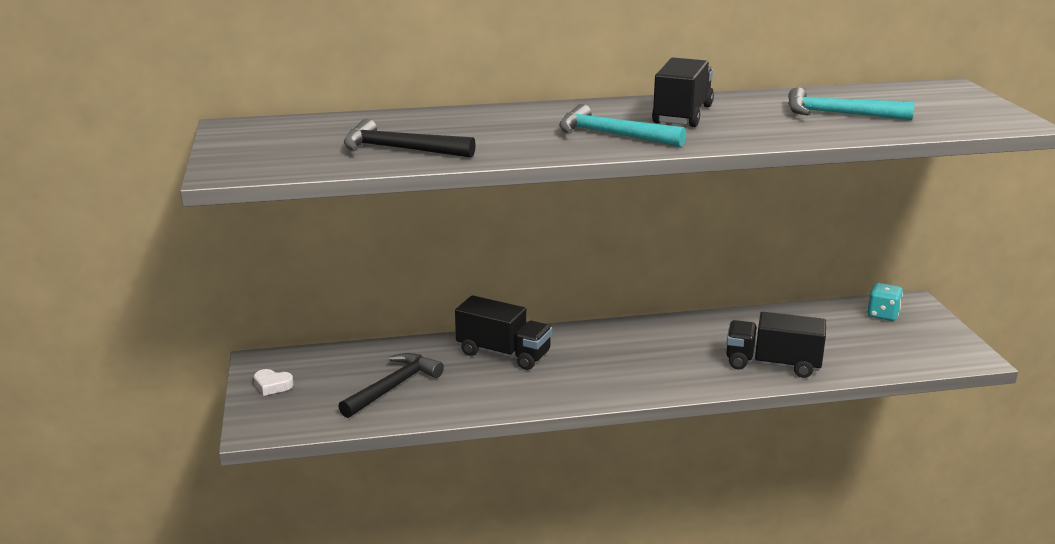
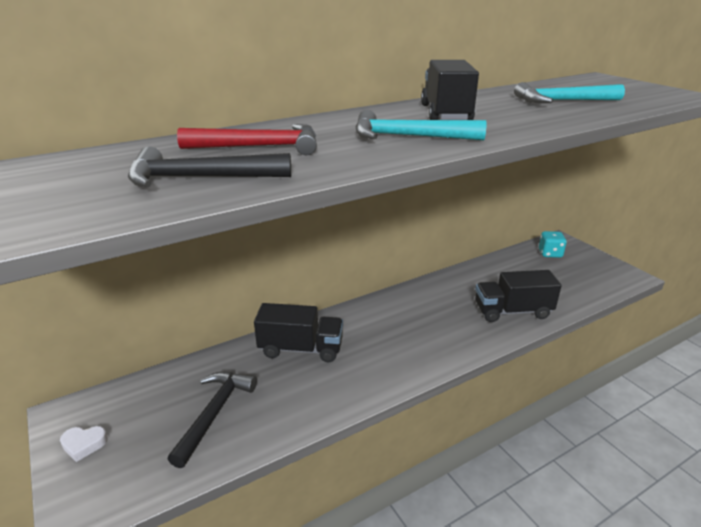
camera: 20 degrees left, 5 degrees up
none -> red hammer [177,124,317,156]

